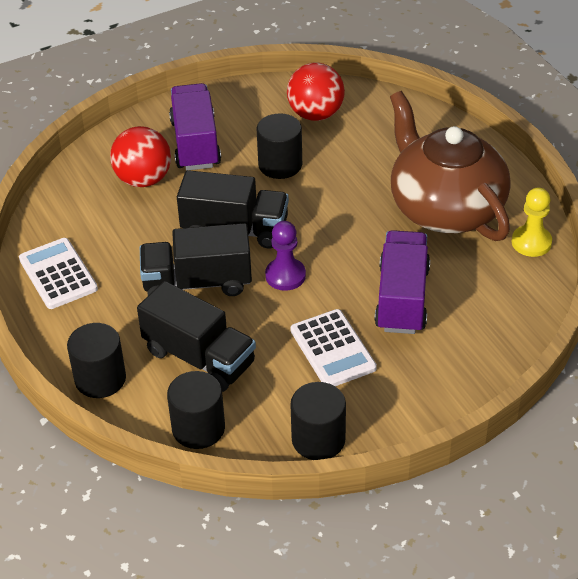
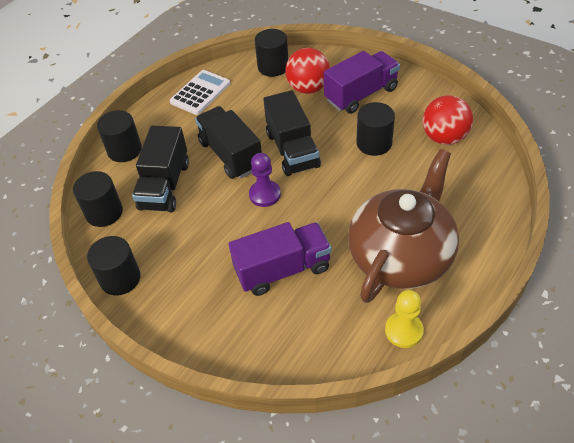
camera: 65 degrees right, 5 degrees up
white calculator [291,309,377,386] -> none
none -> black cylinder [254,29,288,77]

